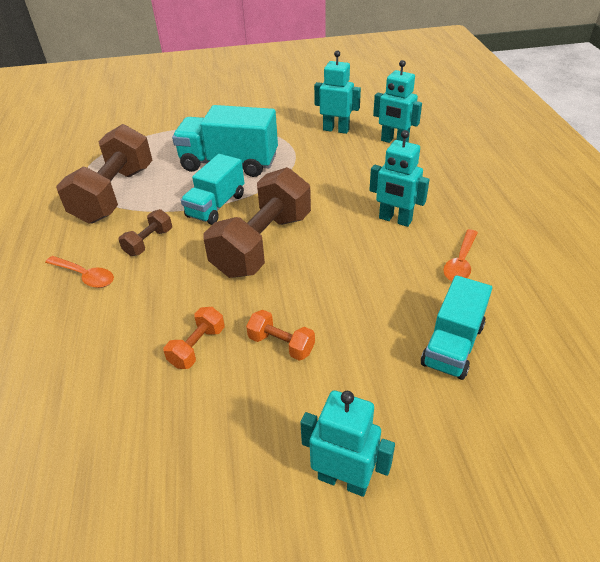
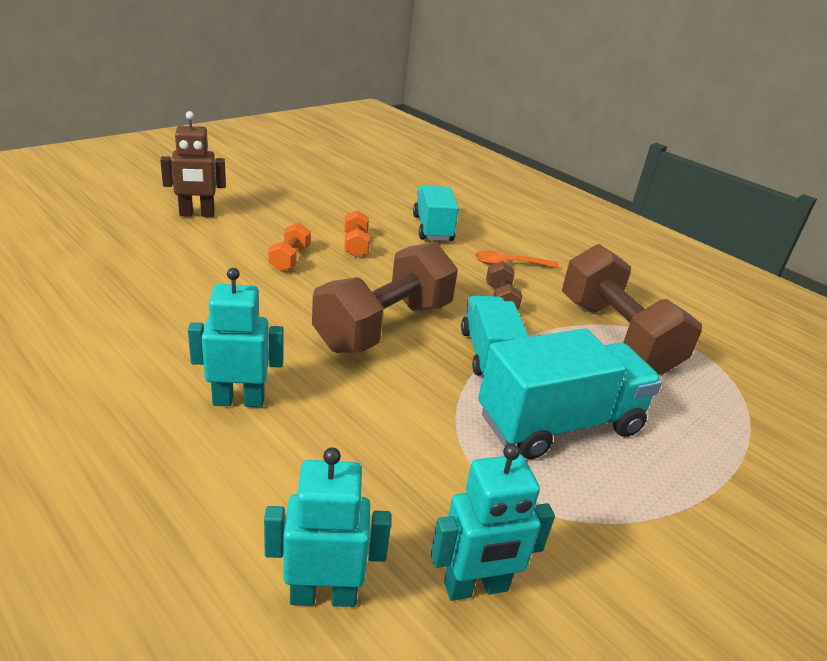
camera: 140 degrees right, 10 degrees down
brown dumbbell [203,167,311,278] -> brown dumbbell turned 45 degrees clockwise [312,242,458,353]
orange dumbbell [246,310,315,361] -> orange dumbbell turned 75 degrees counterclockwise [268,223,311,271]
turquoise robot [300,390,395,497] -> brown robot [160,111,226,217]
turquoise truck [421,275,492,380] -> turquoise truck moved to [413,185,459,241]
orange spoon [443,229,478,281] -> none

